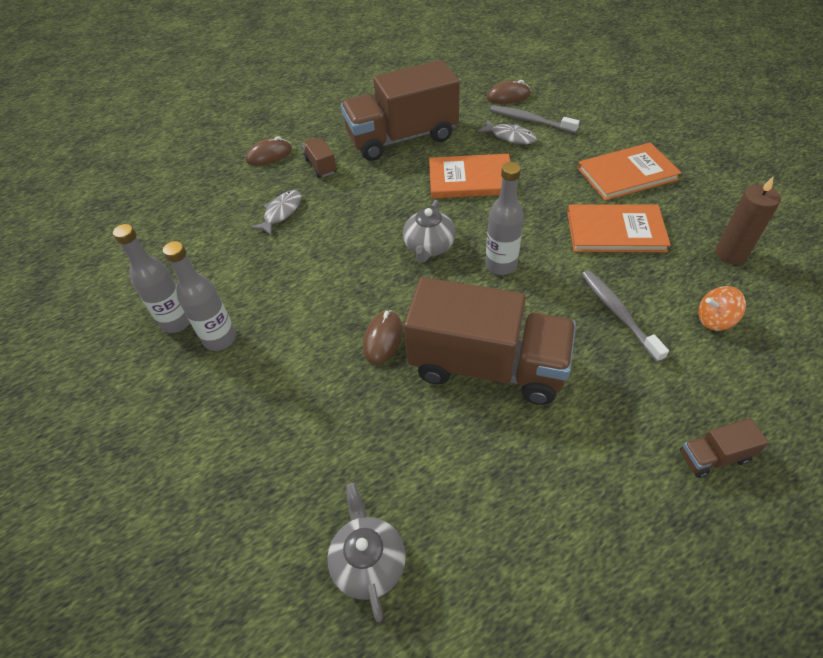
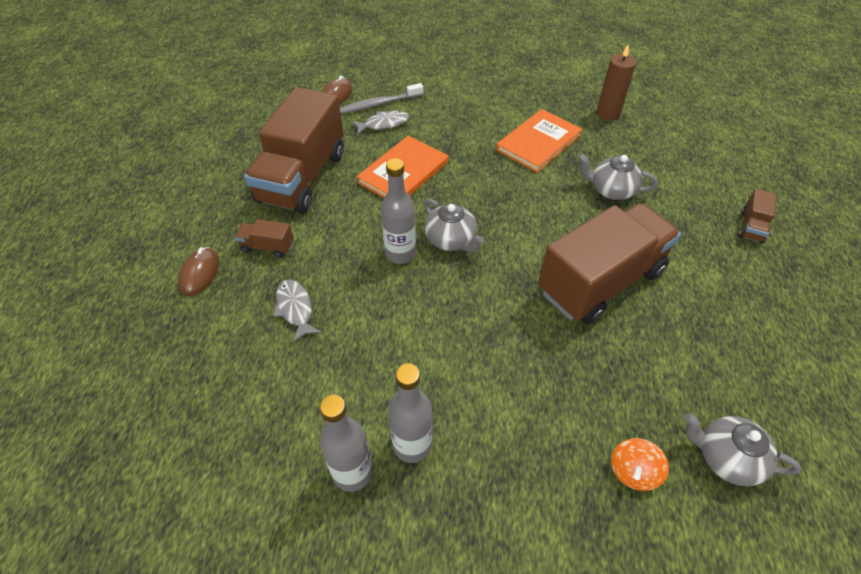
camera: 55 degrees left, 0 degrees up
brown mouse [363,310,403,364] -> none
grey bottle [485,162,524,275] -> grey bottle moved to [381,158,416,264]
orange book [578,142,681,201] -> none
grey toothbrush [582,270,669,362] -> grey teapot [578,153,658,200]
orange spinning top [698,286,746,331] -> orange spinning top moved to [611,438,669,491]

